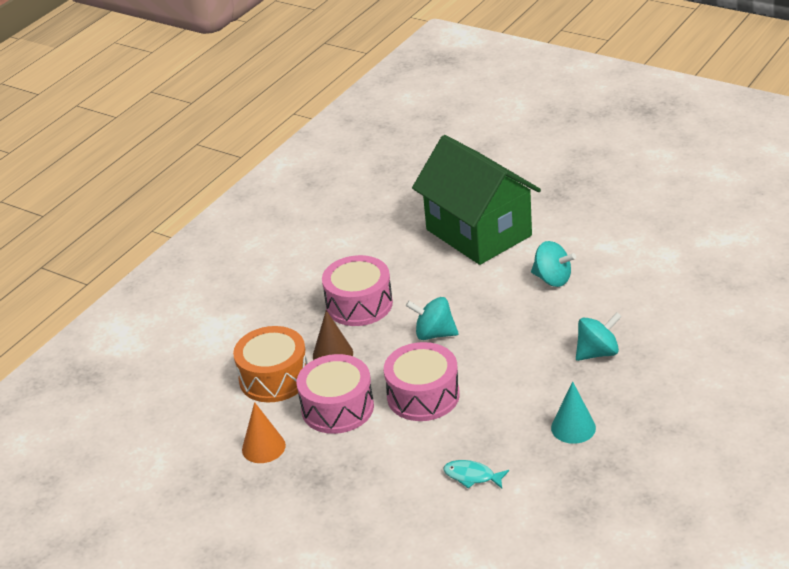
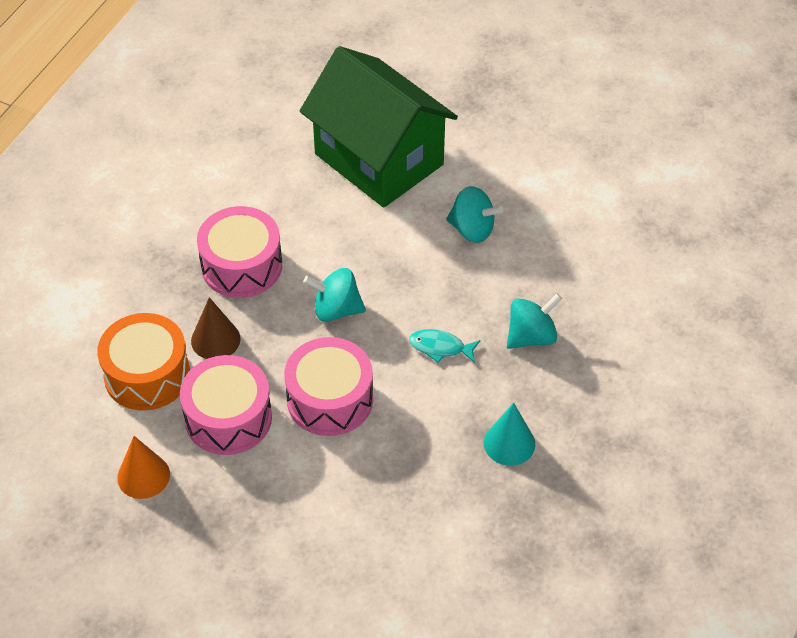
camera: 10 degrees left, 15 degrees up
turquoise fish [443,460,509,489] -> turquoise fish moved to [409,329,480,363]

